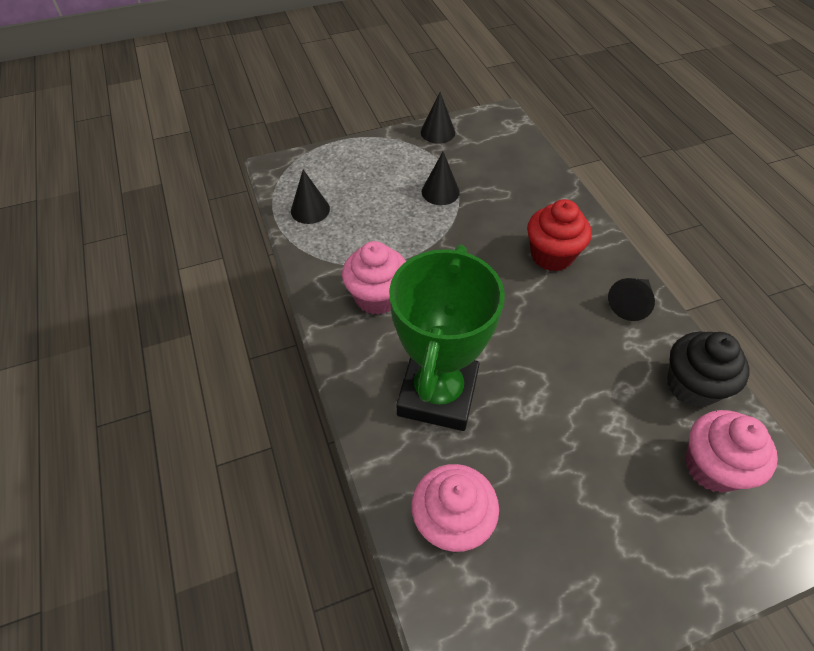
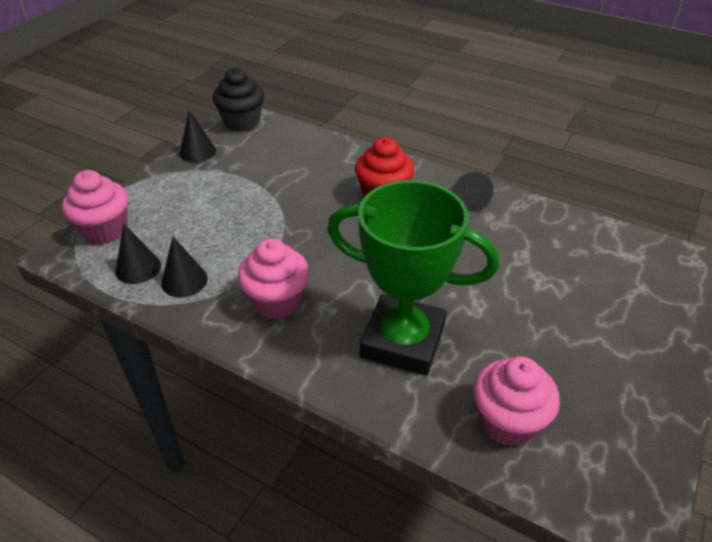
camera: 40 degrees left, 10 degrees down
green trophy [389,245,505,431] -> green trophy turned 45 degrees counterclockwise [327,180,499,376]
black cone [422,152,460,205] -> black cone moved to [161,237,208,298]
black cupcake [667,332,749,408] -> black cupcake moved to [213,67,264,132]
pink cupcake [685,410,778,493] -> pink cupcake moved to [62,170,128,244]

